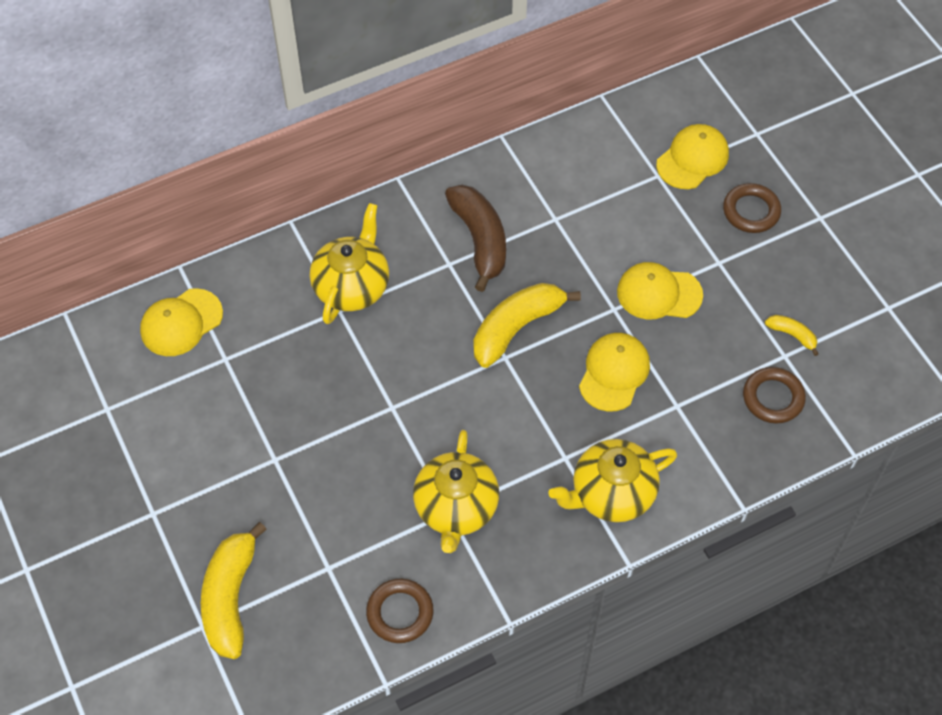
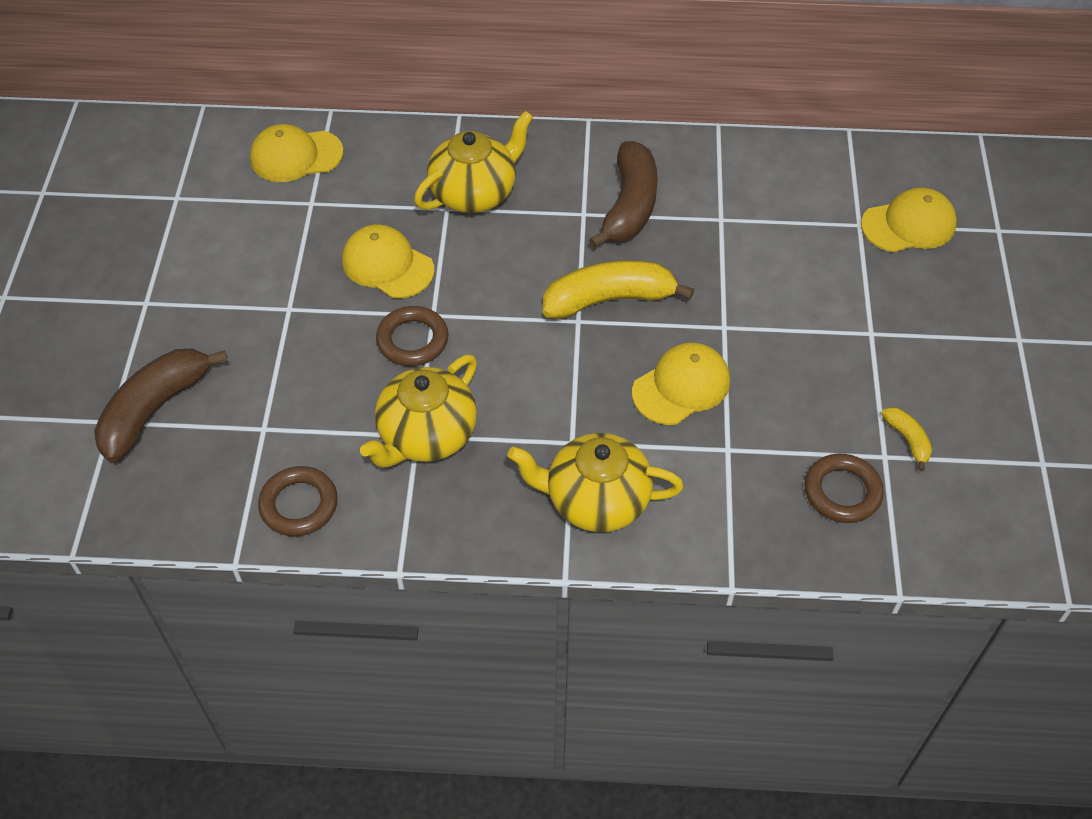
camera: 30 degrees right, 5 degrees down
yellow banana [201,522,267,659] -> brown banana [94,349,228,463]
yellow cap [617,262,703,319] -> yellow cap moved to [342,224,434,298]
brown ring [723,183,781,233] -> brown ring moved to [376,306,448,366]

